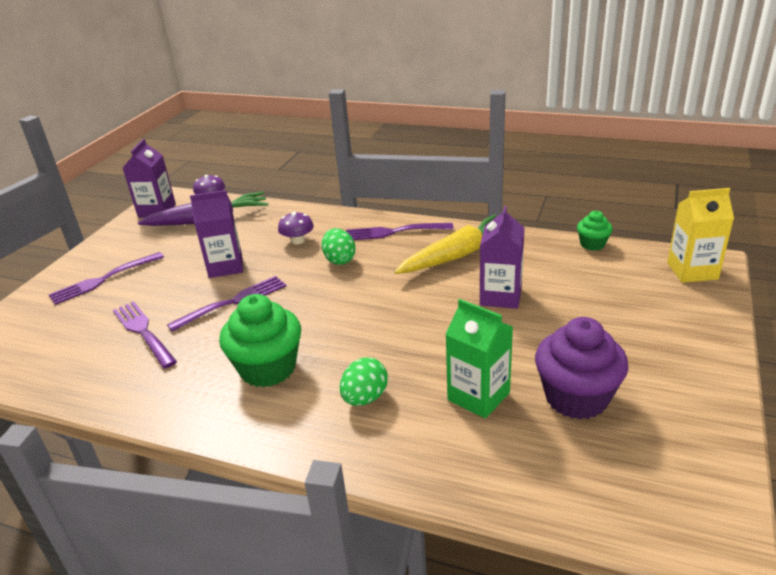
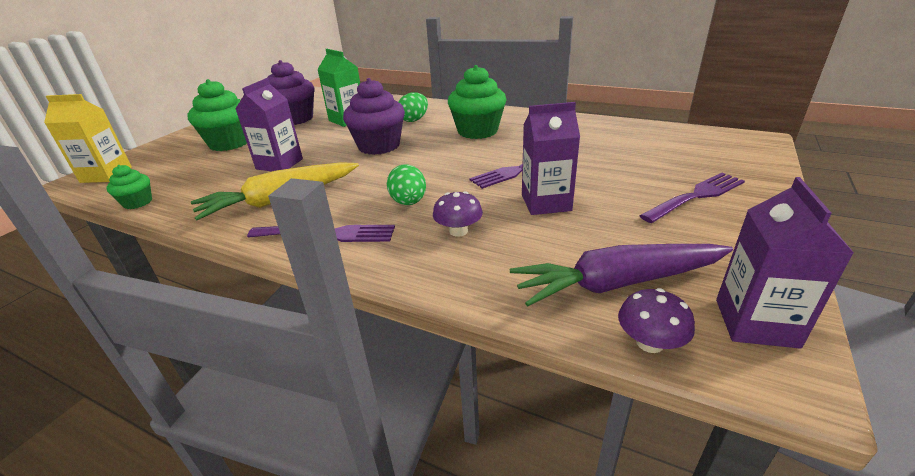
camera: 175 degrees left, 0 degrees up
purple fork [113,301,177,369] -> none
none -> green cupcake [187,79,247,151]
none -> purple cupcake [343,78,405,155]

